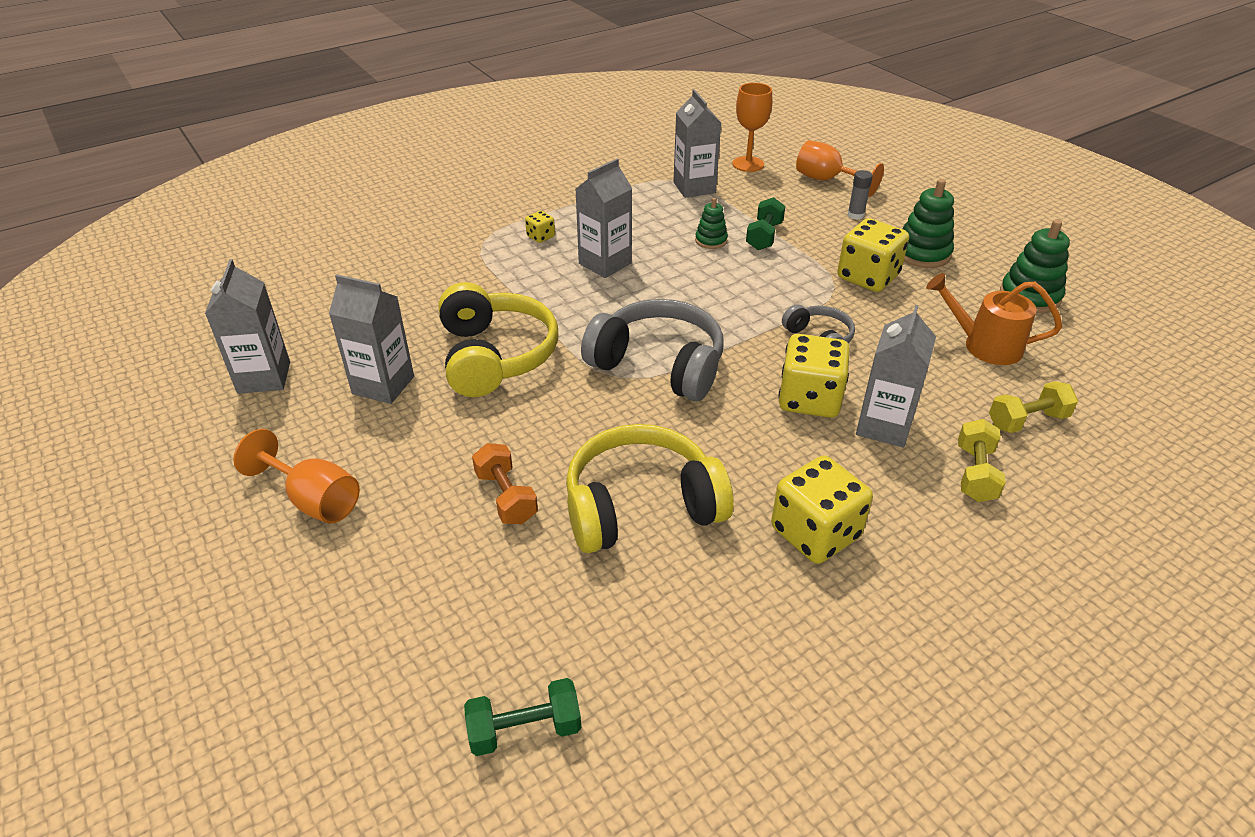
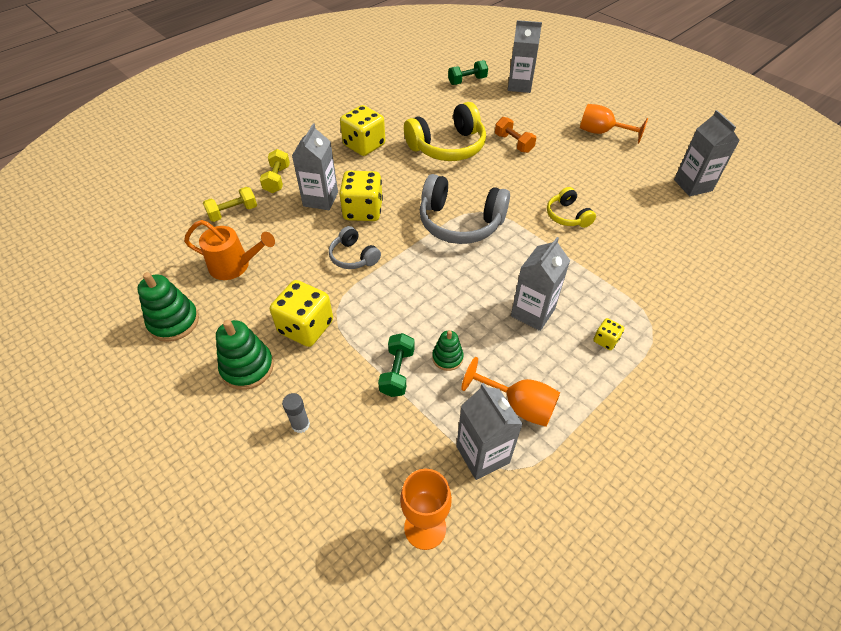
camera: 170 degrees right, 10 degrees up
grey carton [329,275,414,404] -> grey carton moved to [508,20,542,93]
yellow headphones [439,282,558,397] -> yellow headphones [547,187,596,228], size x0.53
orange goblet [796,140,884,197] -> orange goblet moved to [461,357,560,427]

